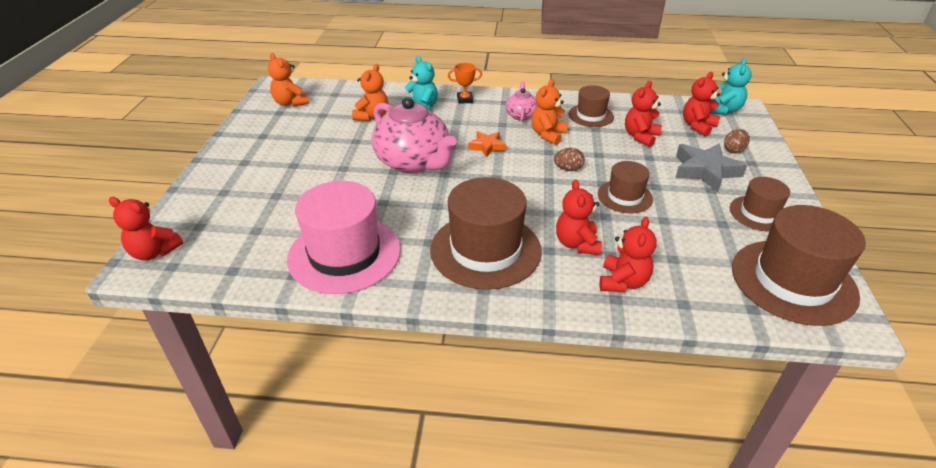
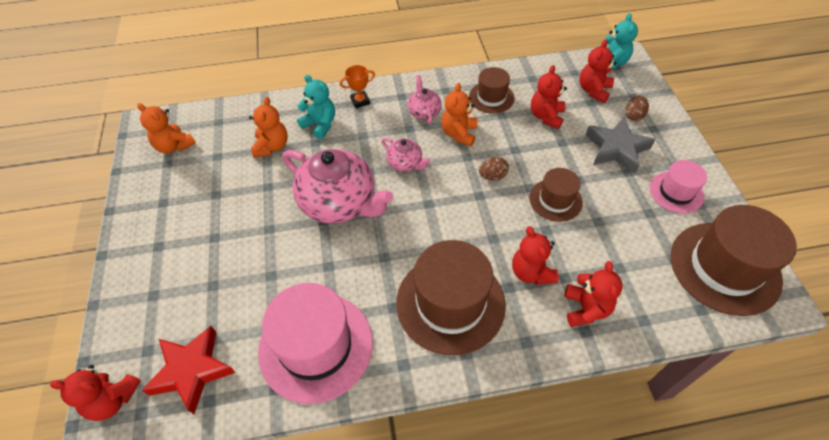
camera: 15 degrees left, 15 degrees up
orange star [468,131,506,158] -> pink teapot [382,138,430,172]
brown hat [730,177,790,232] -> pink hat [650,160,707,214]
none -> red star [141,326,236,414]

